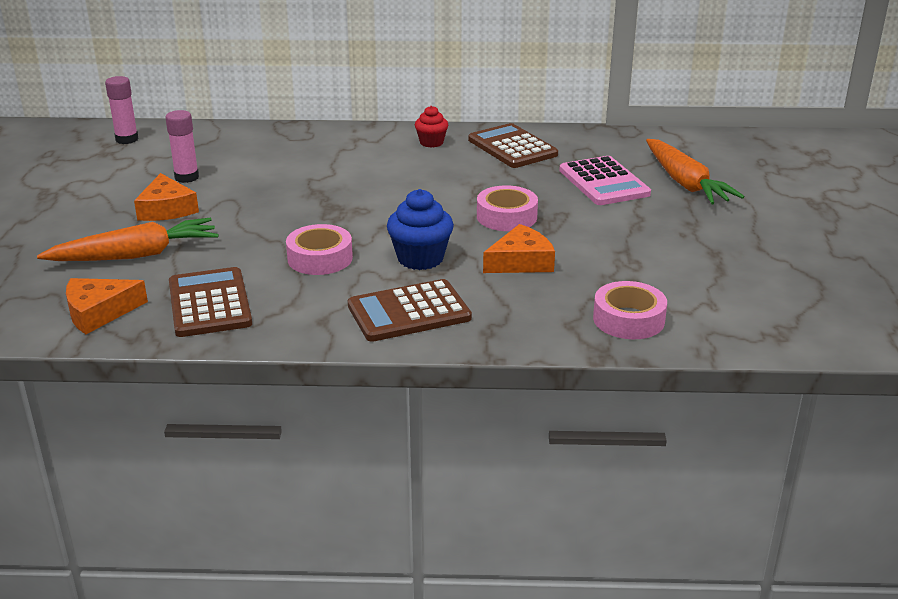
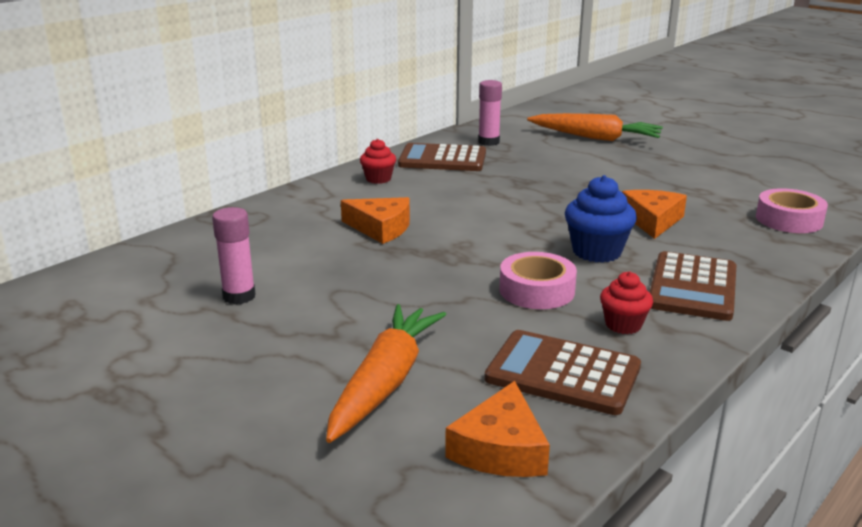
camera: 50 degrees left, 5 degrees down
pink glue stick [105,76,139,144] -> pink glue stick moved to [478,80,502,146]
orange cheese [134,173,199,221] -> orange cheese moved to [341,197,410,244]
pink tape [477,185,538,231] -> none
pink calculator [559,156,651,205] -> none
none -> red cupcake [600,271,653,334]

